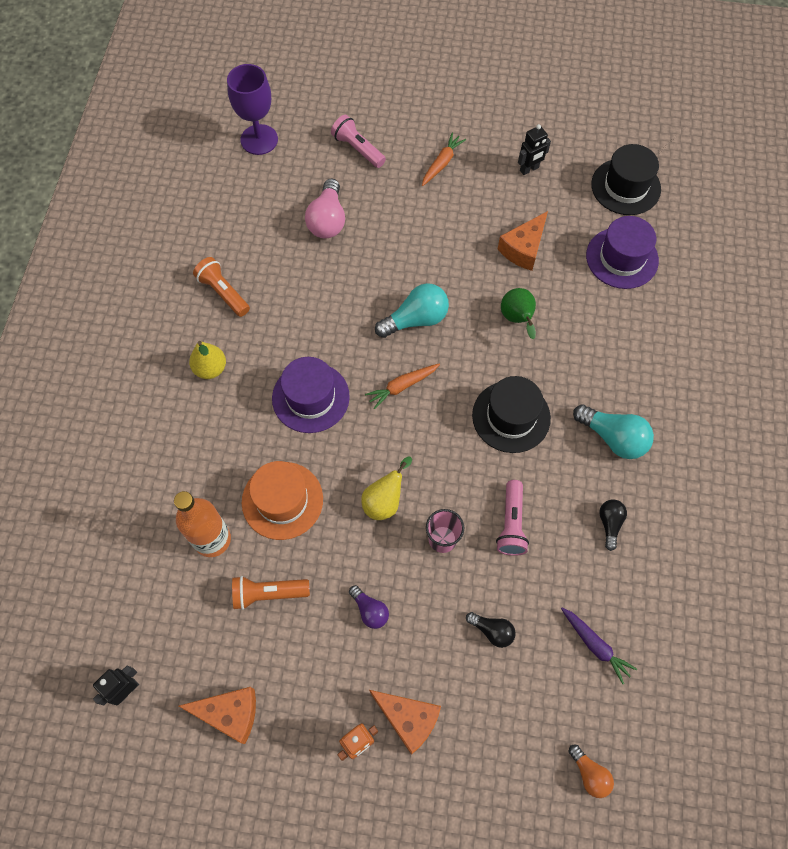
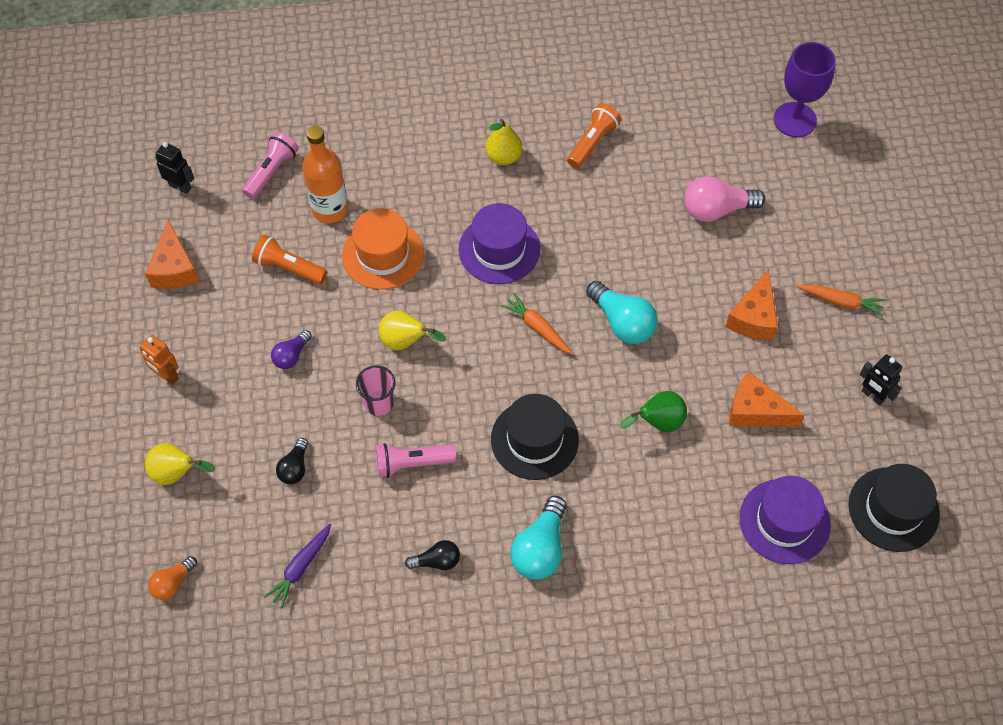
camera: 75 degrees right, 5 degrees down
orange flashlight [232,576,310,610] -> orange flashlight turned 45 degrees counterclockwise [252,235,327,285]
pink flashlight [331,115,386,168] -> pink flashlight moved to [242,132,299,199]
orange cheese [369,690,441,755] -> orange cheese moved to [725,269,778,340]
none -> yellow pear [145,443,216,485]

